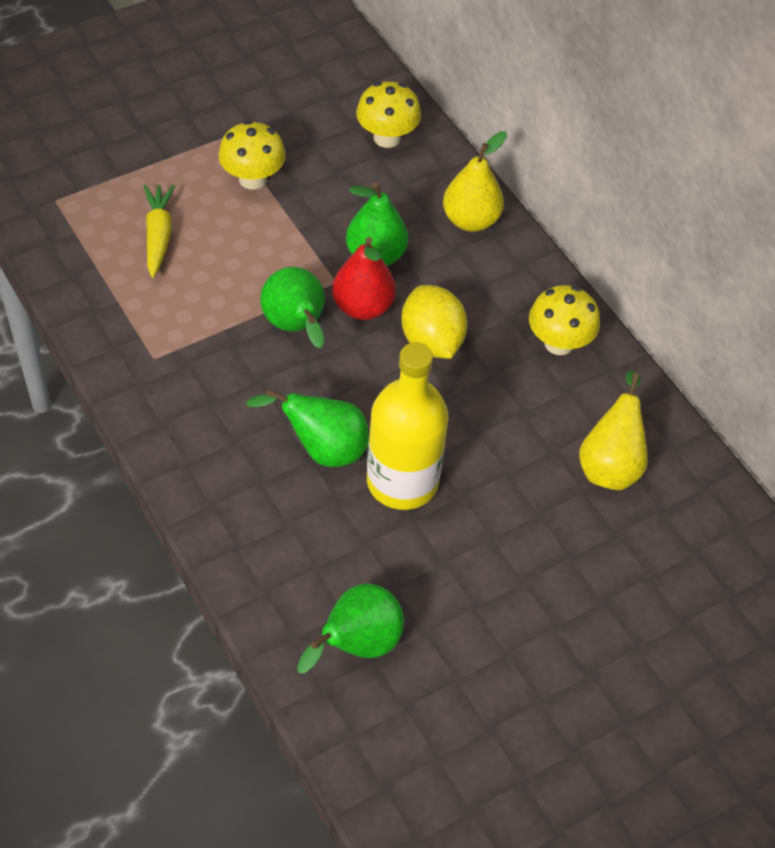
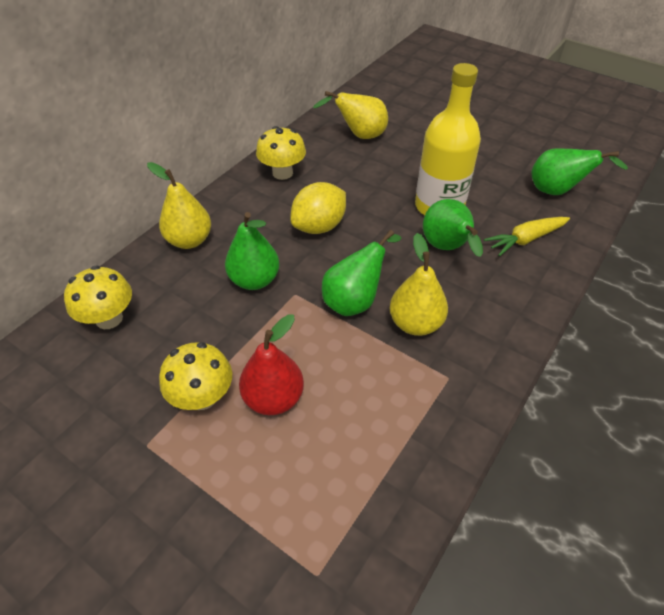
camera: 110 degrees left, 5 degrees down
yellow carrot [144,185,175,278] -> yellow carrot moved to [484,217,570,256]
red pear [332,237,396,320] -> red pear moved to [239,314,304,415]
none -> yellow pear [390,233,448,336]

